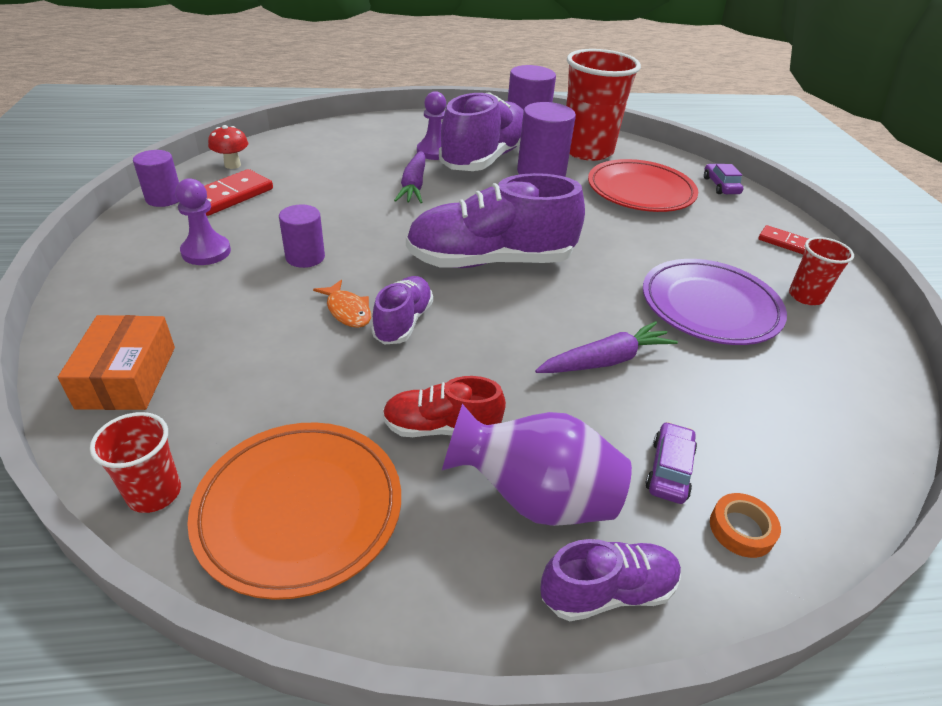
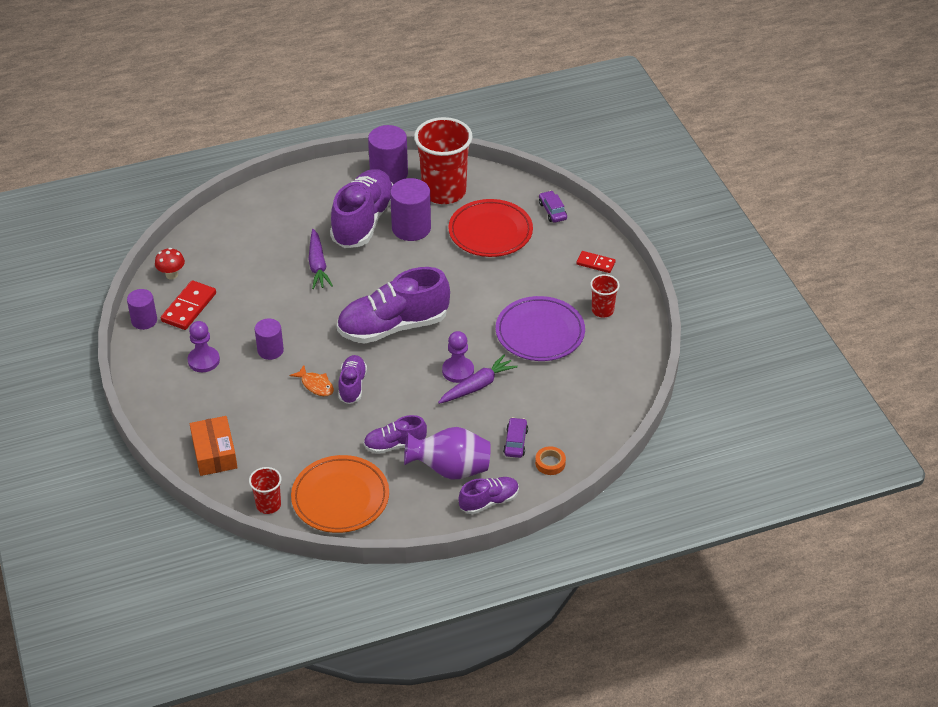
camera: 10 degrees left, 5 degrees up
red shoe [382,376,506,437] -> purple shoe [364,415,427,454]
purple pawn [417,91,446,160] -> purple pawn moved to [442,331,474,383]

